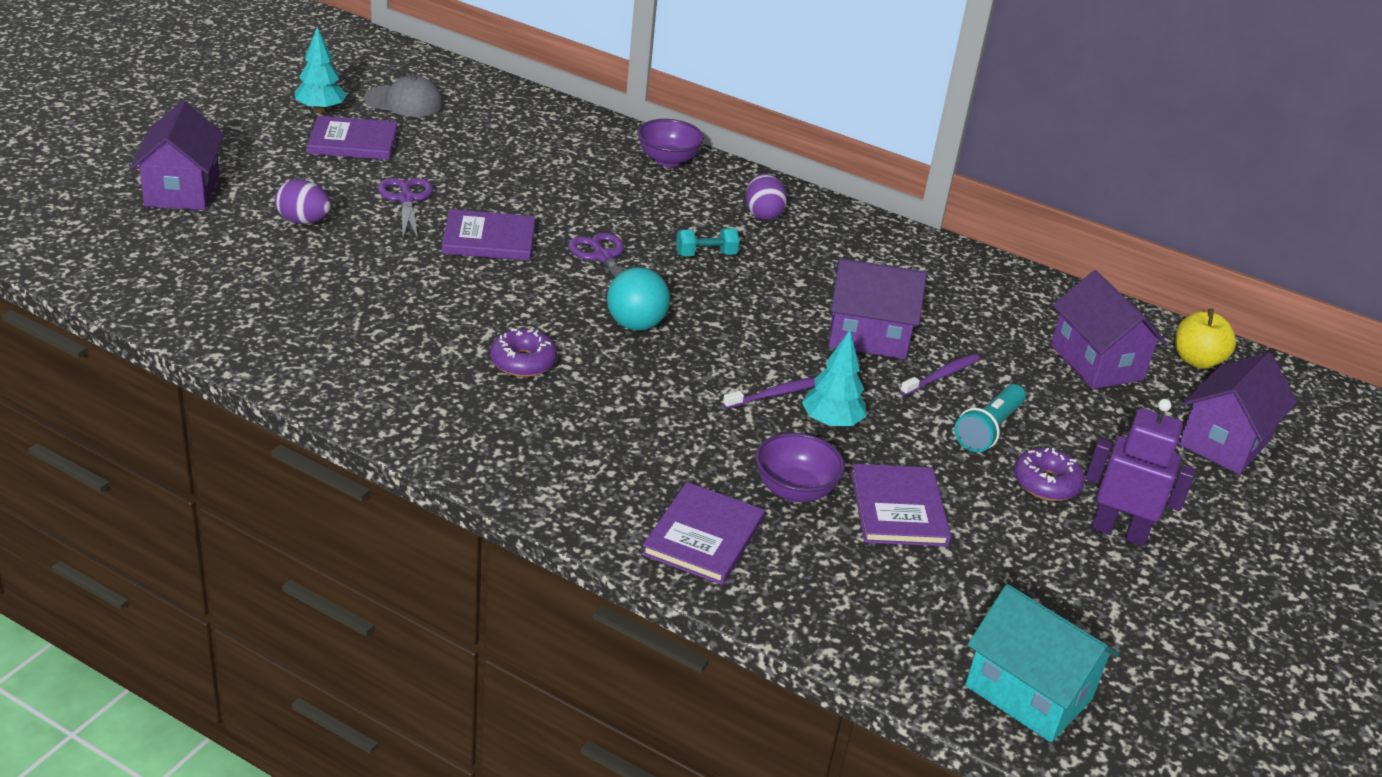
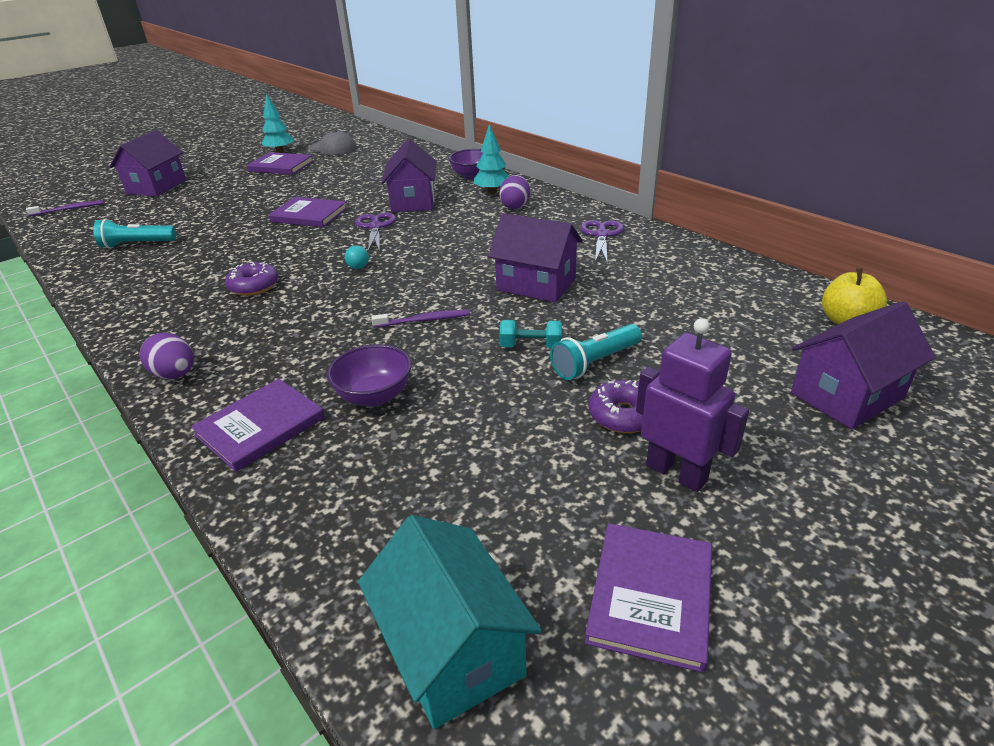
camera: 25 degrees right, 0 degrees up
purple egg [275,180,331,224] -> purple egg moved to [140,333,194,379]
purple scissors [378,178,433,240] -> purple scissors moved to [580,220,624,262]
turquoise ball [607,267,670,331] -> turquoise ball [345,245,369,269], size x0.49
turquoise dumbbell [676,228,739,256] -> turquoise dumbbell moved to [500,320,562,348]
turquoise tree [802,330,866,428] -> turquoise tree moved to [473,124,509,194]
purple book [851,464,951,547] -> purple book moved to [585,523,712,673]
purple toothbrush [900,354,980,396] -> purple toothbrush moved to [26,200,104,216]
purple house [1051,270,1167,389] -> purple house moved to [381,139,436,212]
none -> turquoise flashlight [93,219,176,249]

